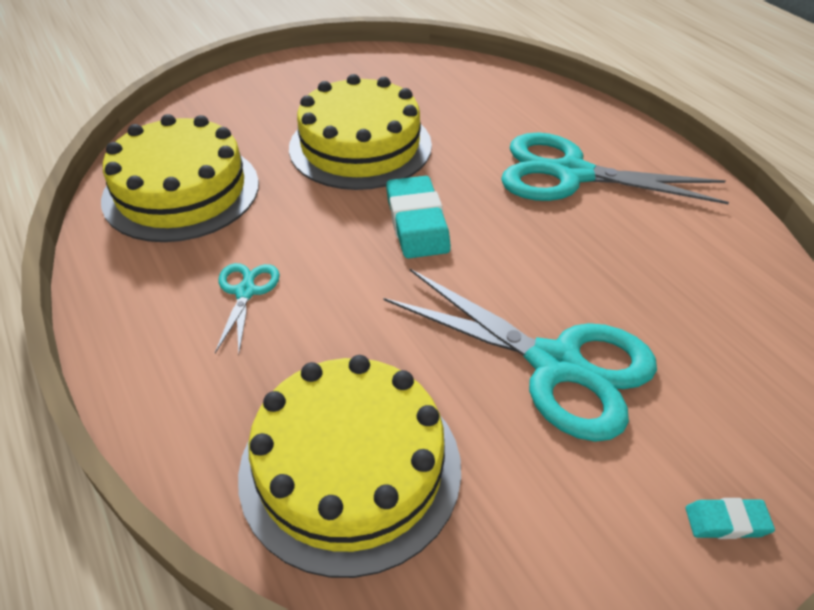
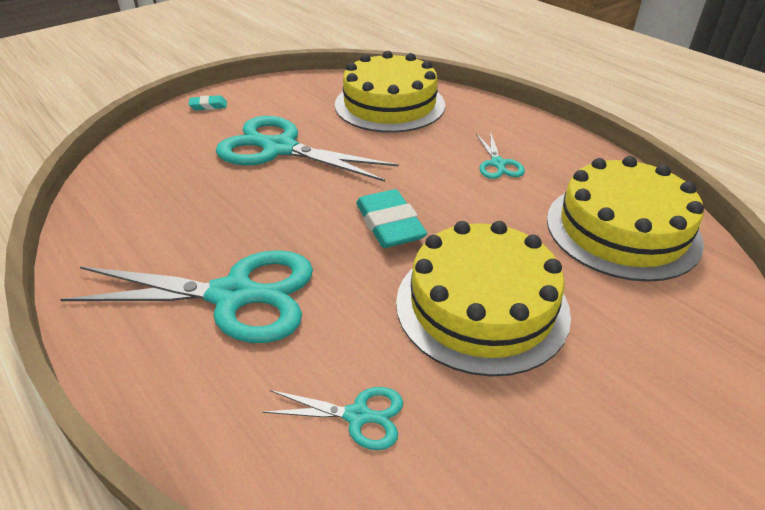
camera: 170 degrees right, 5 degrees down
none -> turquoise scissors [262,387,403,450]

